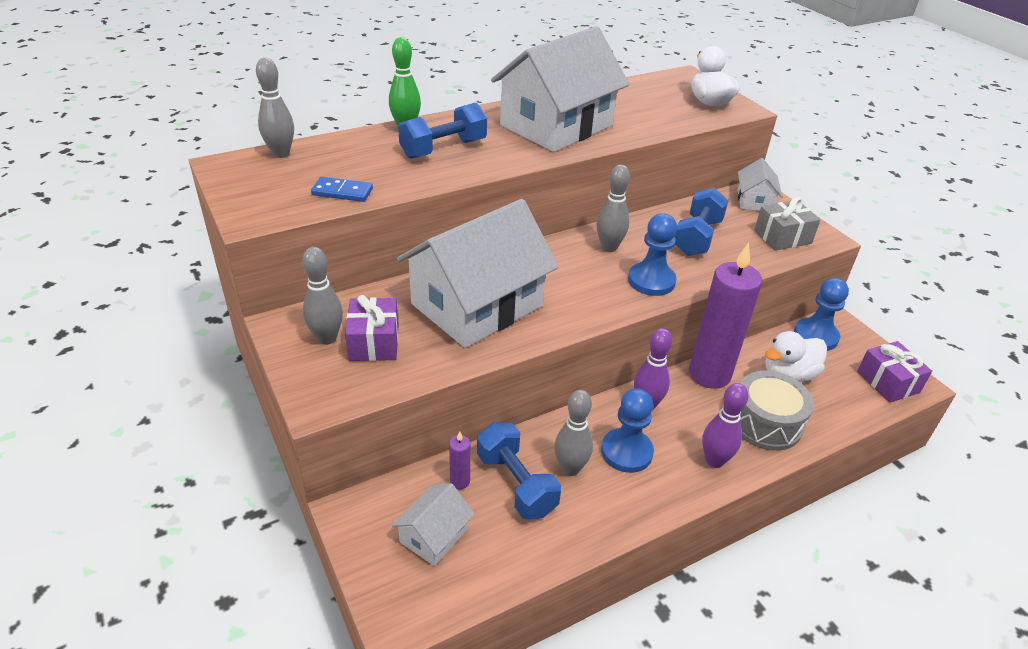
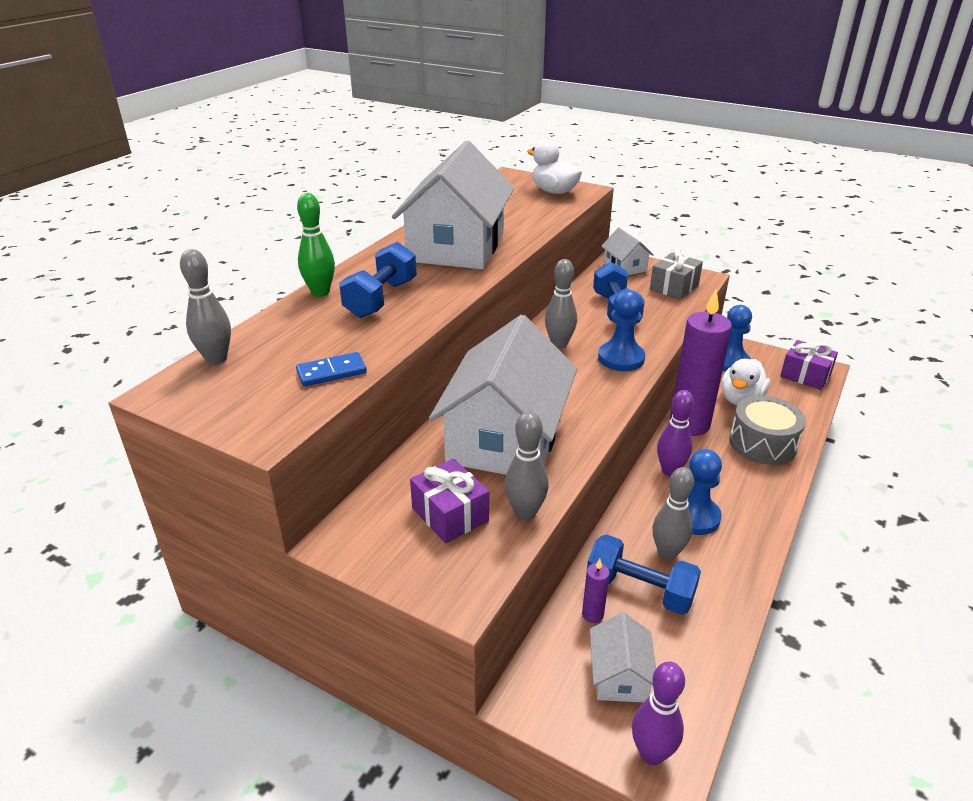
camera: 30 degrees left, 5 degrees down
grey bowling pin [302,247,343,345] -> grey bowling pin moved to [505,411,549,521]
purple bowling pin [702,383,748,468] -> purple bowling pin moved to [632,661,685,765]

